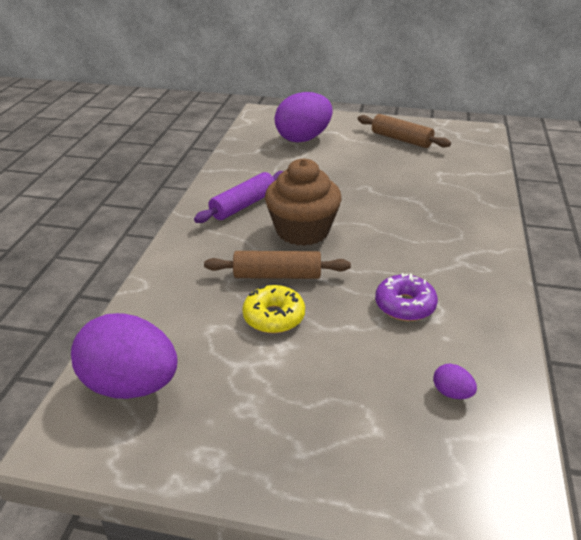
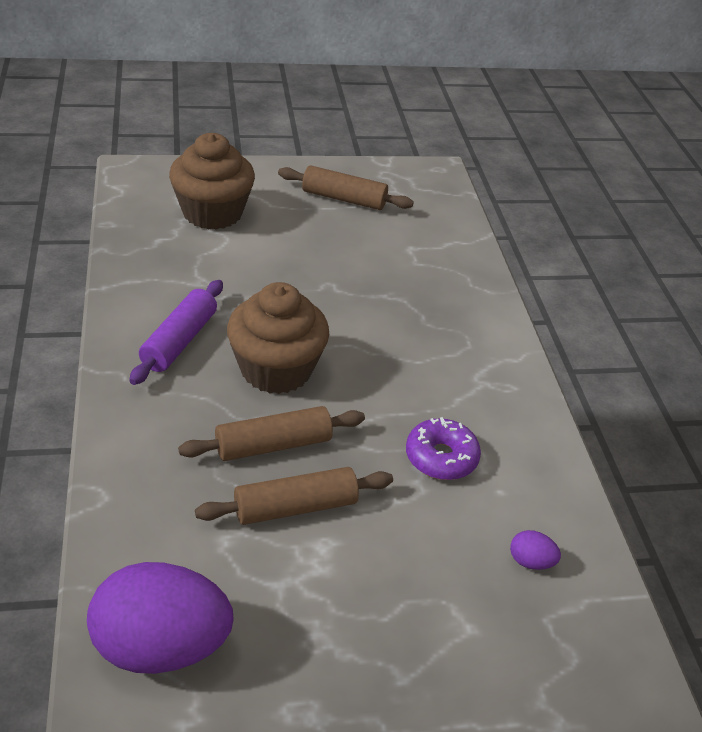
camera: 25 degrees left, 5 degrees up
yellow donut [242,285,305,333] -> brown rolling pin [195,467,393,525]
purple egg [275,92,333,142] -> brown cupcake [169,133,255,230]

